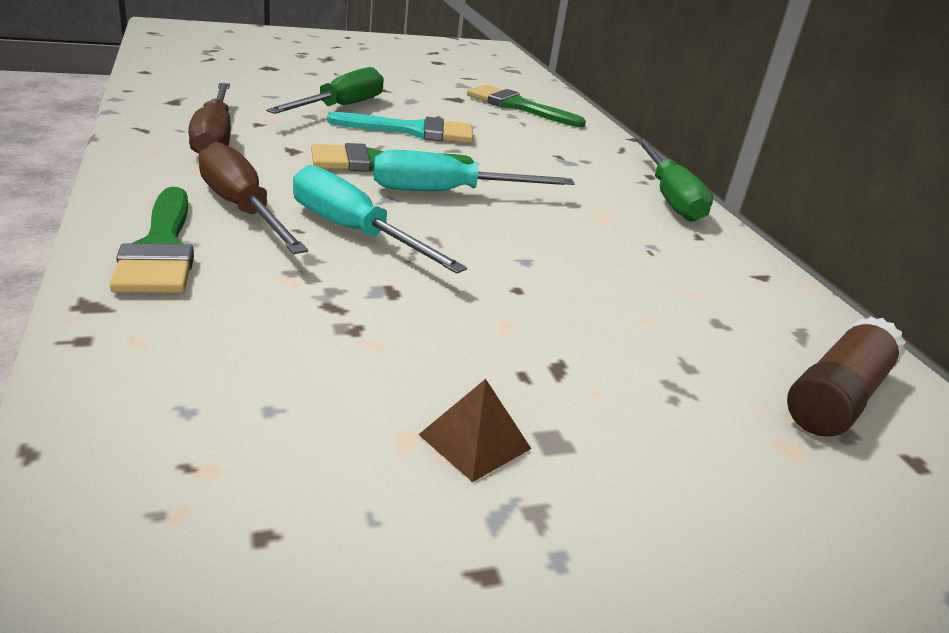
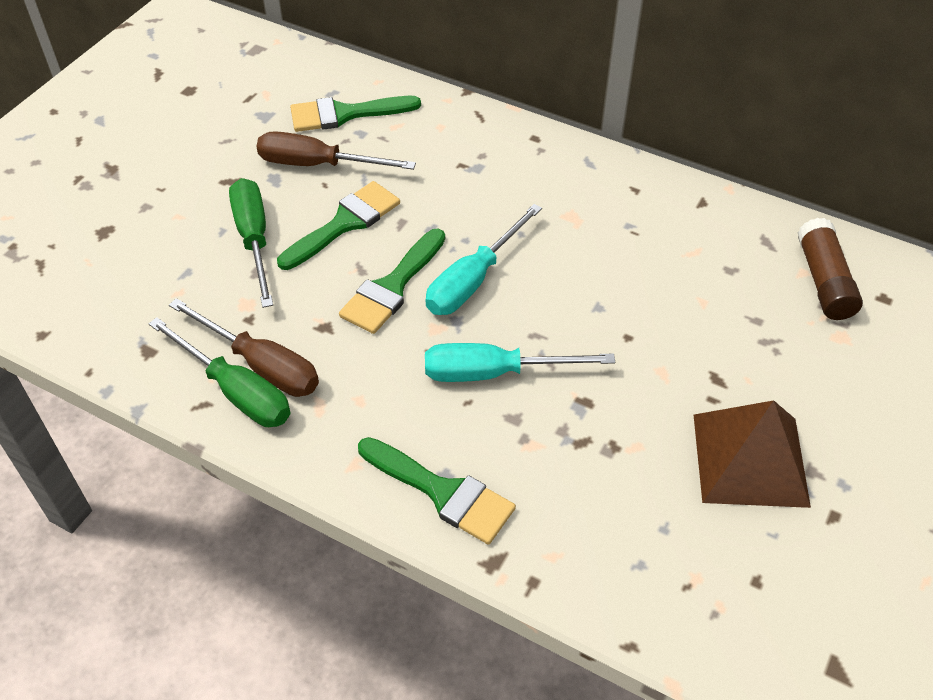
camera: 40 degrees left, 20 degrees up
brown screwdriver [198,142,308,254] -> brown screwdriver moved to [256,131,416,170]
turquoise brush [327,112,473,143] -> green brush [277,181,400,270]
brown pyramid [418,379,531,482] -> brown pyramid [694,400,811,508], size x2.20
green screwdriver [636,138,714,222] -> green screwdriver moved to [149,317,291,427]

